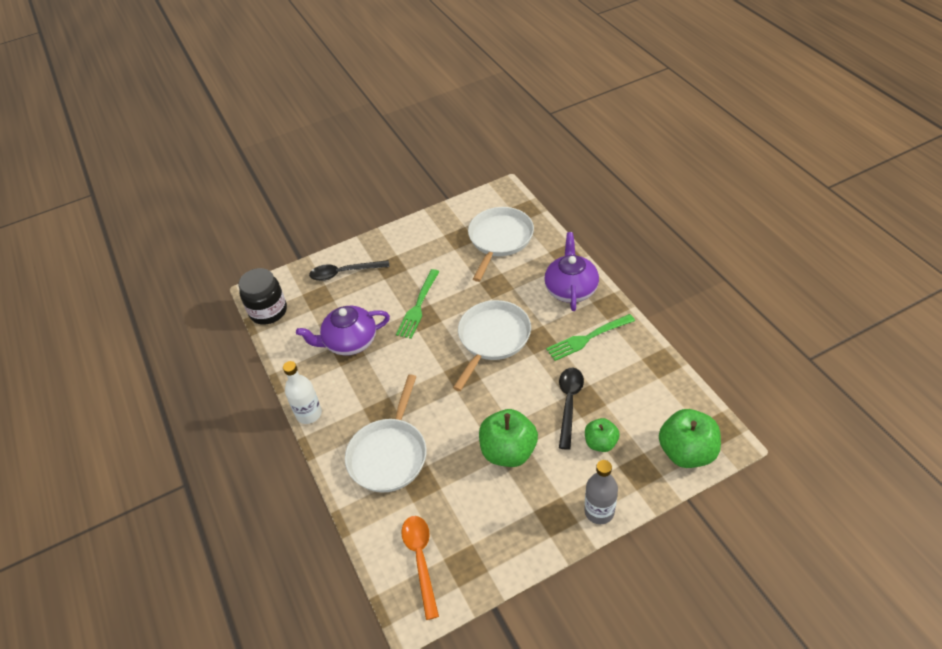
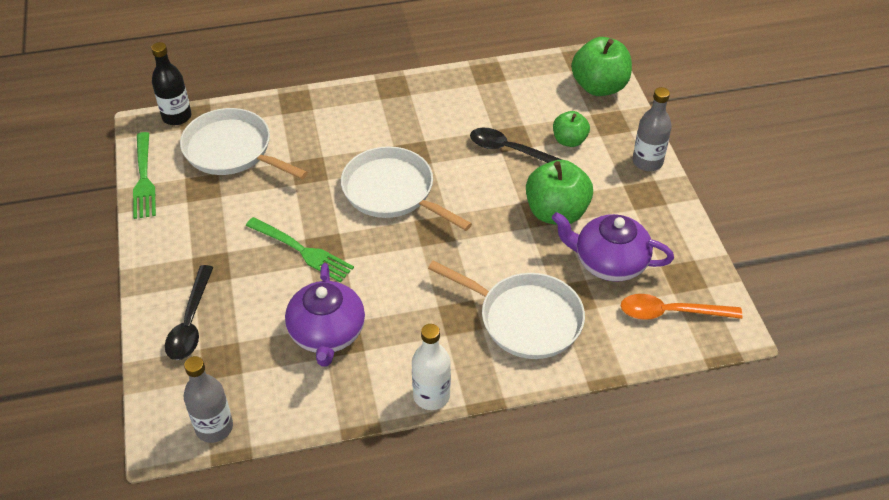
camera: 80 degrees left, 0 degrees up
black jar [238,268,287,325] -> grey bottle [184,356,233,443]
purple teapot [544,232,599,311] -> purple teapot moved to [552,212,674,282]
green fork [546,314,635,361] -> green fork moved to [133,132,156,219]
none -> black bottle [151,42,191,125]

